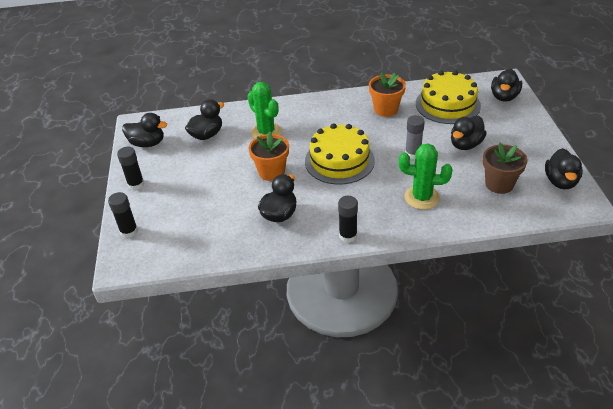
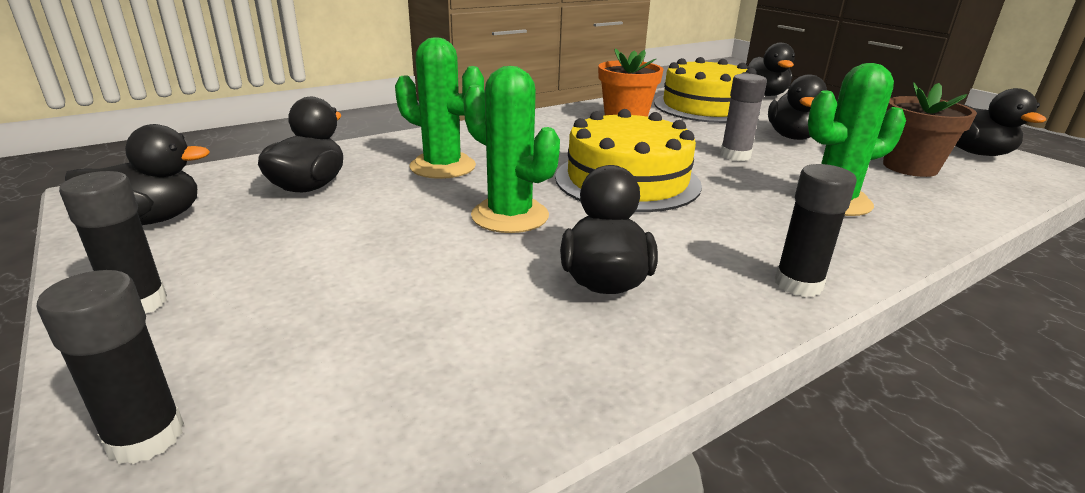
camera: 30 degrees left, 15 degrees down
orange flower pot [249,131,289,181] -> green cactus [463,66,560,233]

